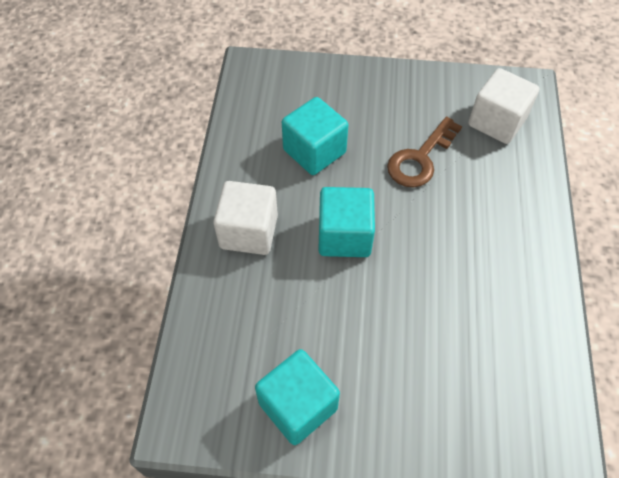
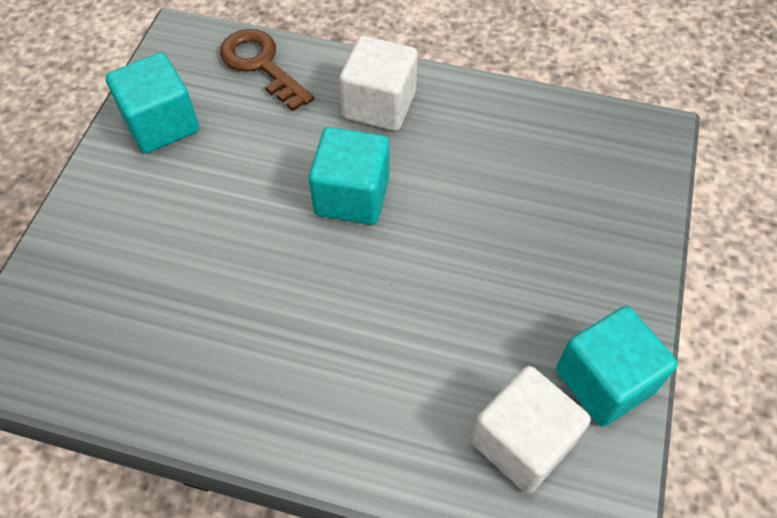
camera: 100 degrees right, 0 degrees up
turquoise cube [282,97,348,175] -> turquoise cube moved to [556,306,678,427]
brown key [387,117,462,187] -> brown key moved to [220,29,314,111]

